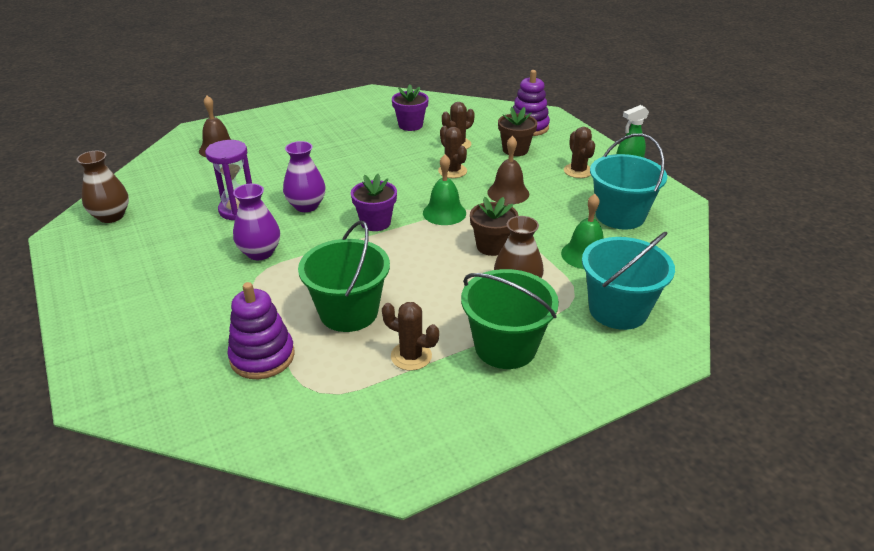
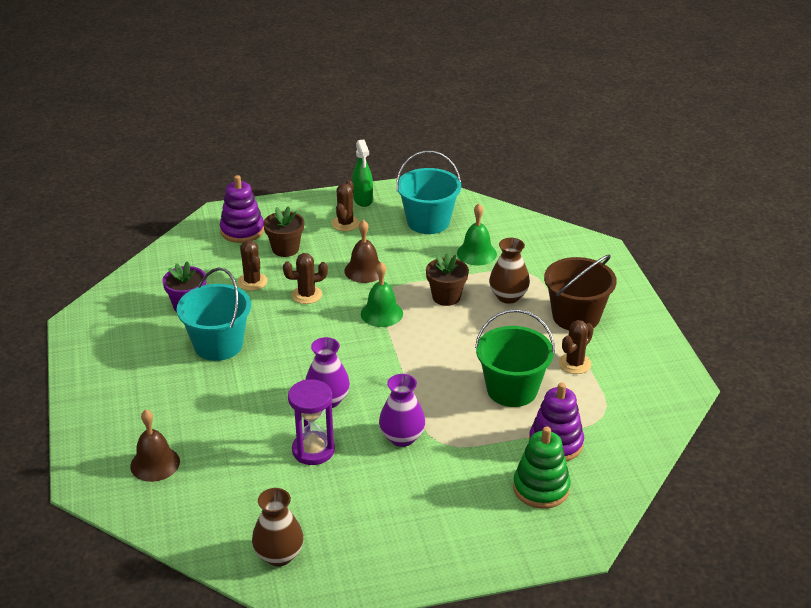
camera: 75 degrees left, 0 degrees up
purple flower pot [351,174,397,231] -> none
green bucket [461,269,559,369] -> brown bucket [544,255,617,330]
brown cactus [564,127,595,178] -> brown cactus turned 75 degrees counterclockwise [332,180,360,231]
turquoise bucket [582,232,675,330] -> turquoise bucket moved to [177,267,251,361]
none -> green stacking toy [513,426,571,509]

